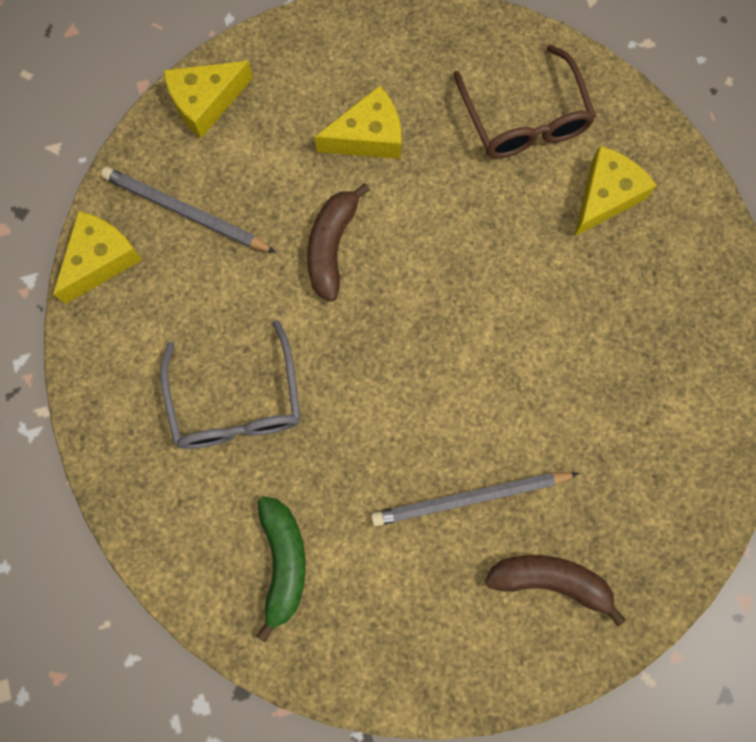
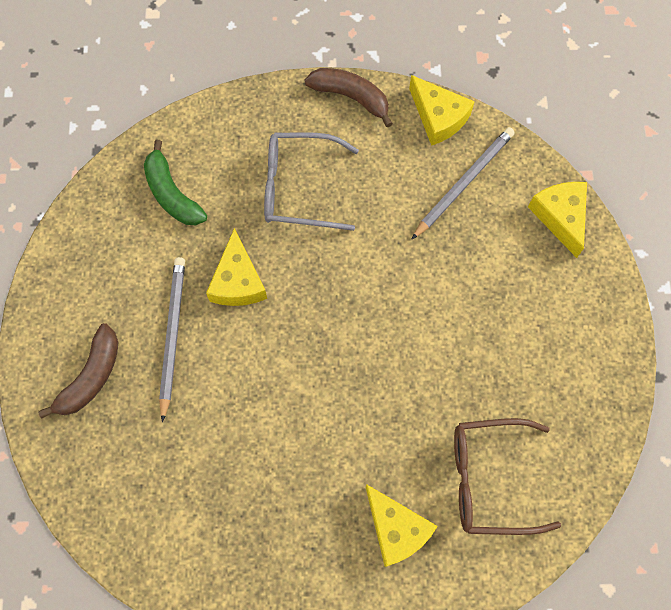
camera: 105 degrees right, 5 degrees down
green banana [257,496,306,642] -> green banana turned 45 degrees clockwise [144,140,207,225]
brown banana [307,183,370,302] -> brown banana moved to [305,68,393,128]
yellow cheese [315,85,401,159] -> yellow cheese moved to [206,228,267,306]

